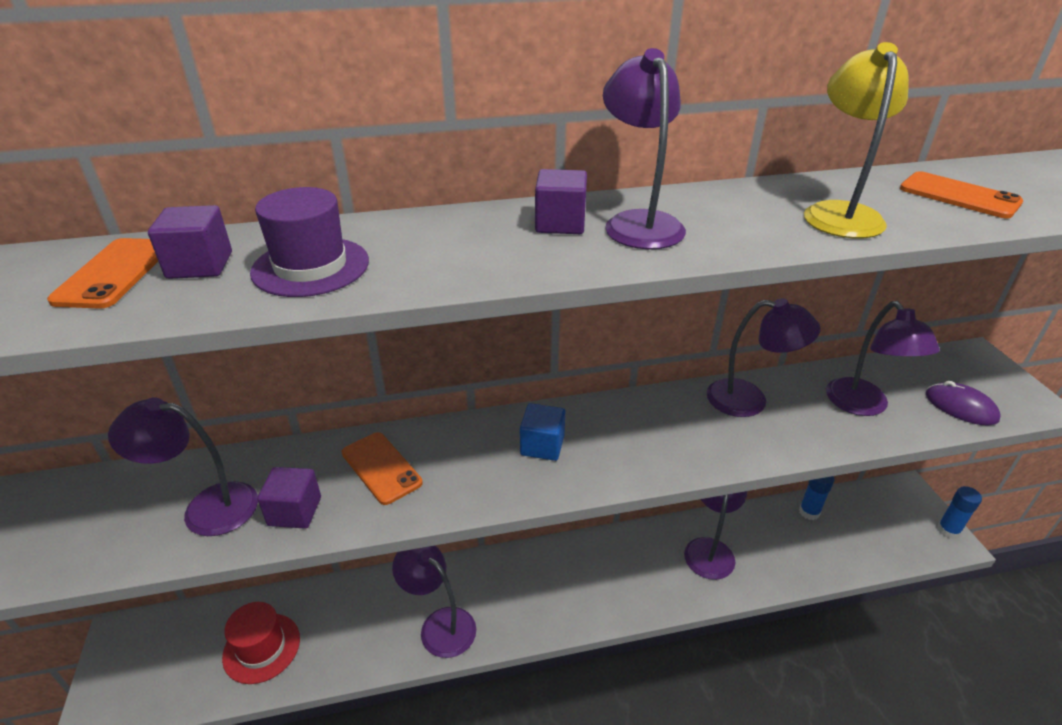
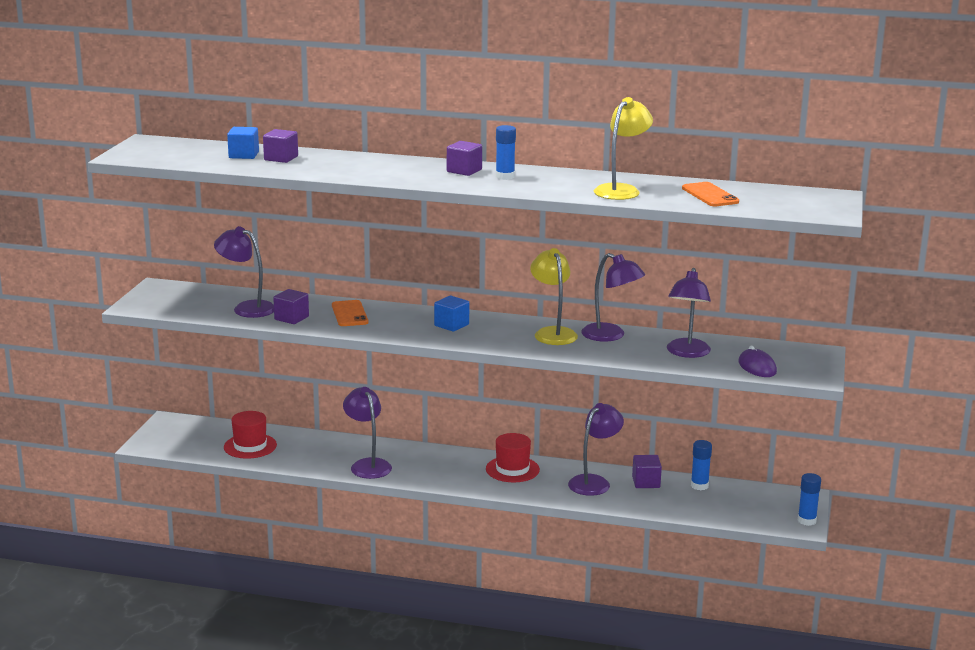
camera: 25 degrees right, 15 degrees down
orange phone [47,238,158,309] -> blue cube [227,127,259,159]
purple hat [250,187,369,297] -> none
purple lamp [603,48,686,249] -> blue glue stick [496,125,516,180]
none -> red hat [486,433,540,482]
none -> yellow lamp [530,248,578,345]
none -> purple cube [632,455,662,488]

